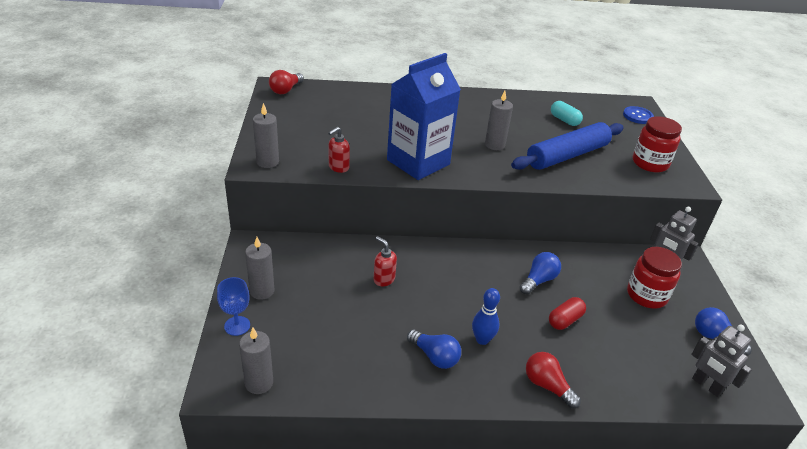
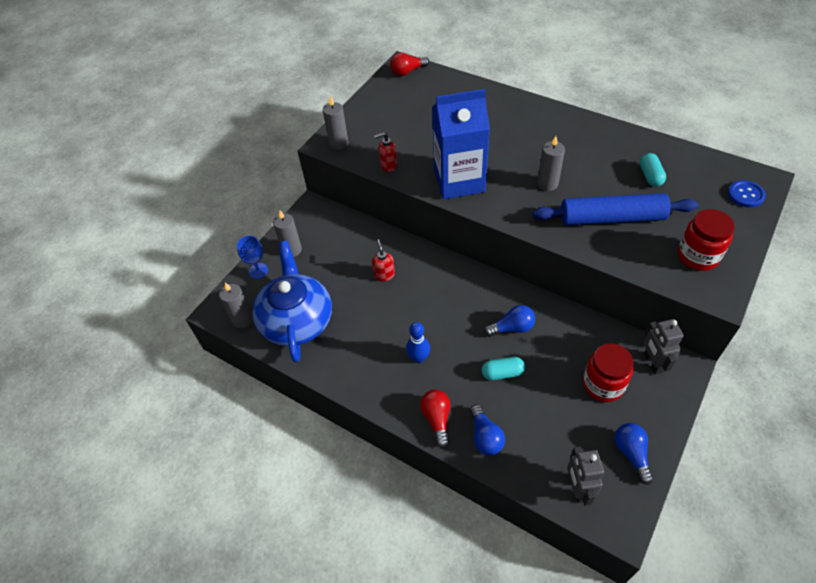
camera: 40 degrees right, 15 degrees up
blue light bulb [407,330,461,369] -> blue light bulb moved to [470,404,505,455]
red capsule [549,297,586,330] -> turquoise capsule [482,357,525,380]
none -> blue teapot [252,241,332,362]

